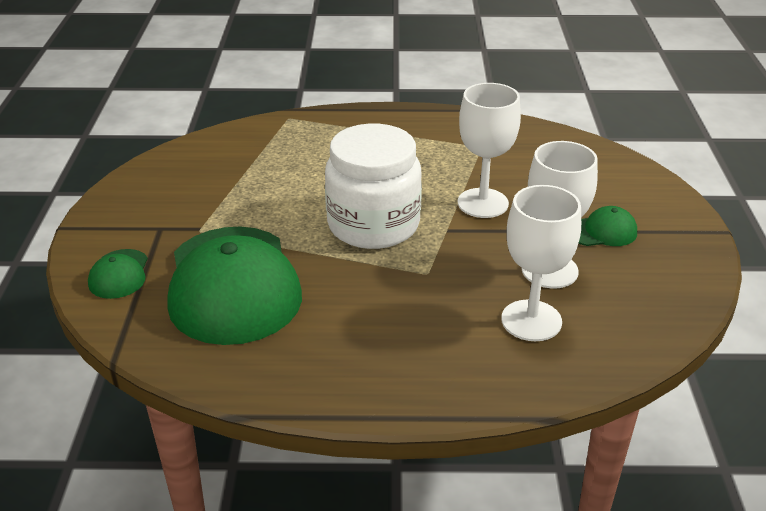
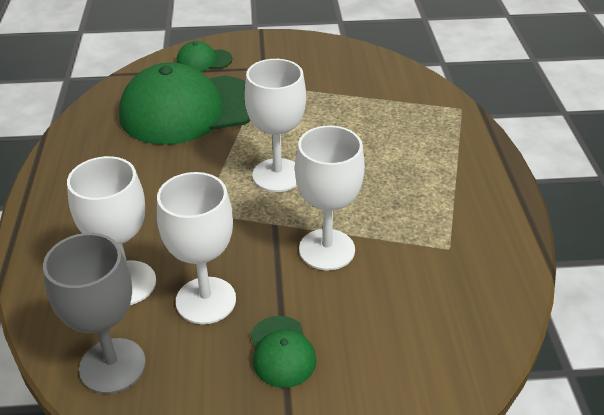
camera: 85 degrees right, 5 degrees up
white jar [325,124,422,249] -> white goblet [244,59,306,192]
none -> grey goblet [43,233,146,394]

